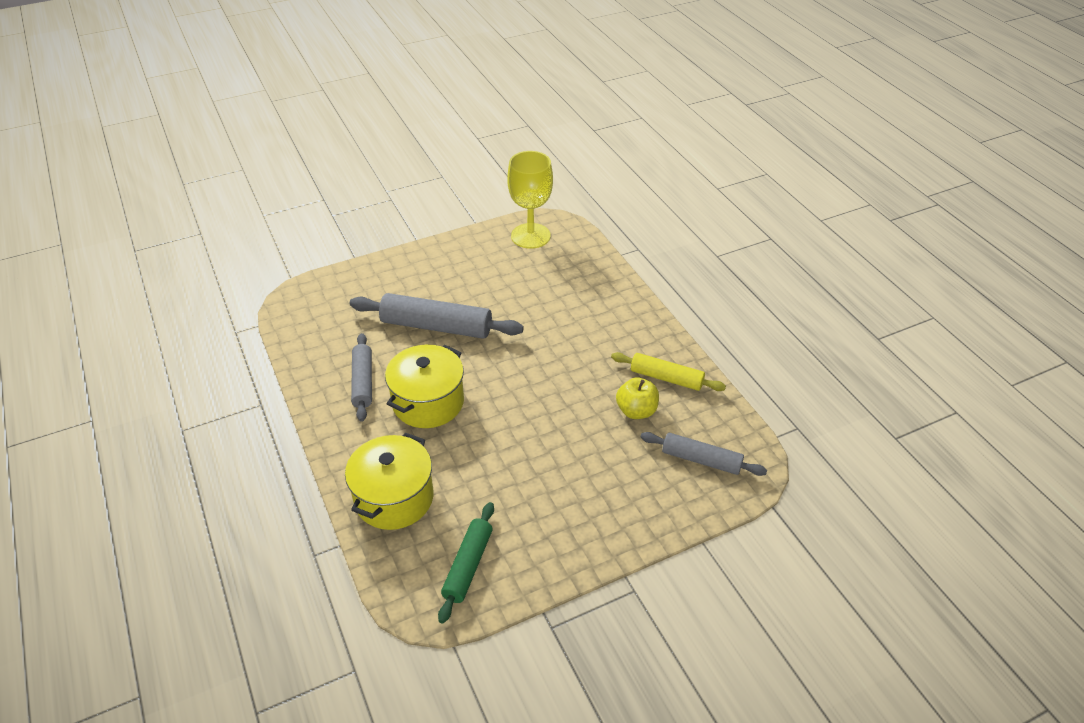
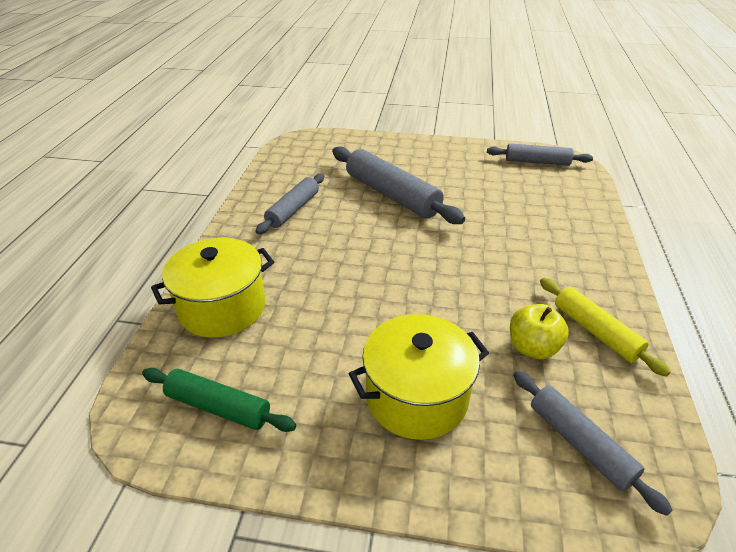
camera: 35 degrees right, 5 degrees down
yellow pot [385,344,464,428] -> yellow pot moved to [349,314,489,440]
green rolling pin [438,502,494,624] -> green rolling pin turned 60 degrees clockwise [142,368,296,432]
yellow goblet [507,151,553,249] -> grey rolling pin [487,143,593,166]

